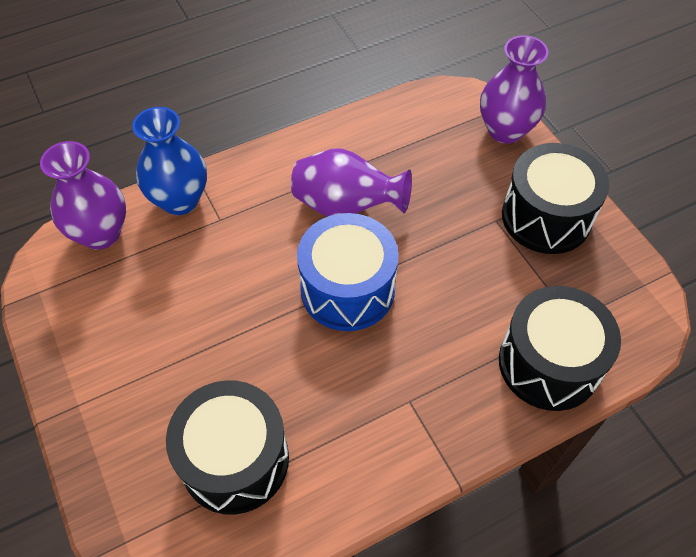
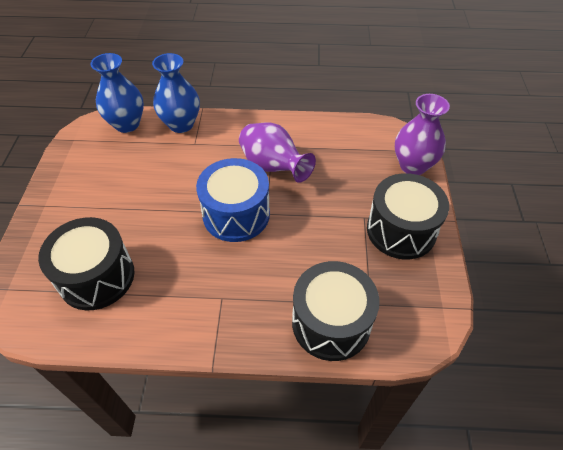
camera: 30 degrees right, 5 degrees down
purple vase [40,141,126,250] -> blue vase [90,53,144,133]

